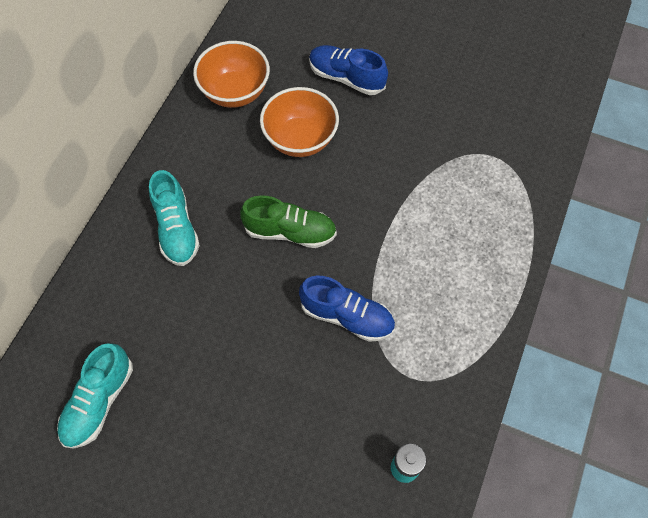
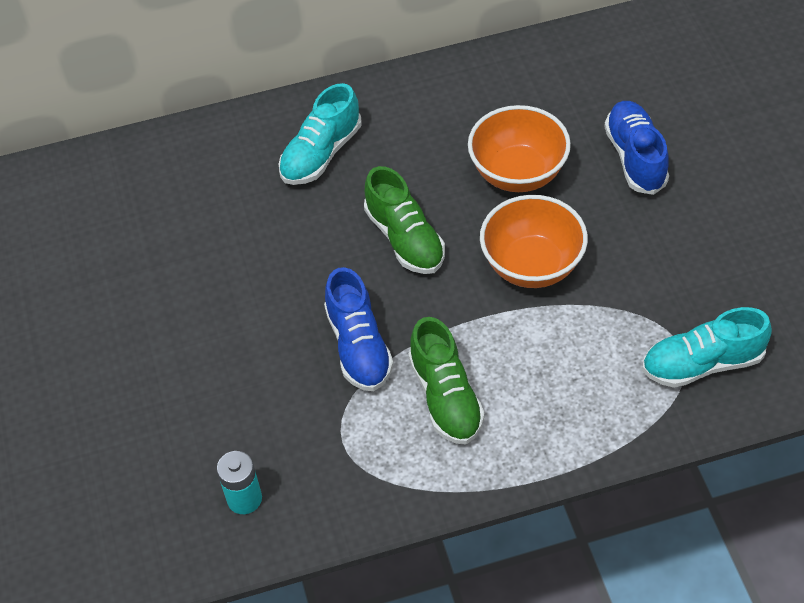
camera: 55 degrees right, 10 degrees down
turquoise shoe [57,343,133,448] -> turquoise shoe moved to [642,307,772,388]
orange bowl [193,41,270,108] -> orange bowl moved to [480,195,588,288]
none -> green shoe [408,317,485,445]

